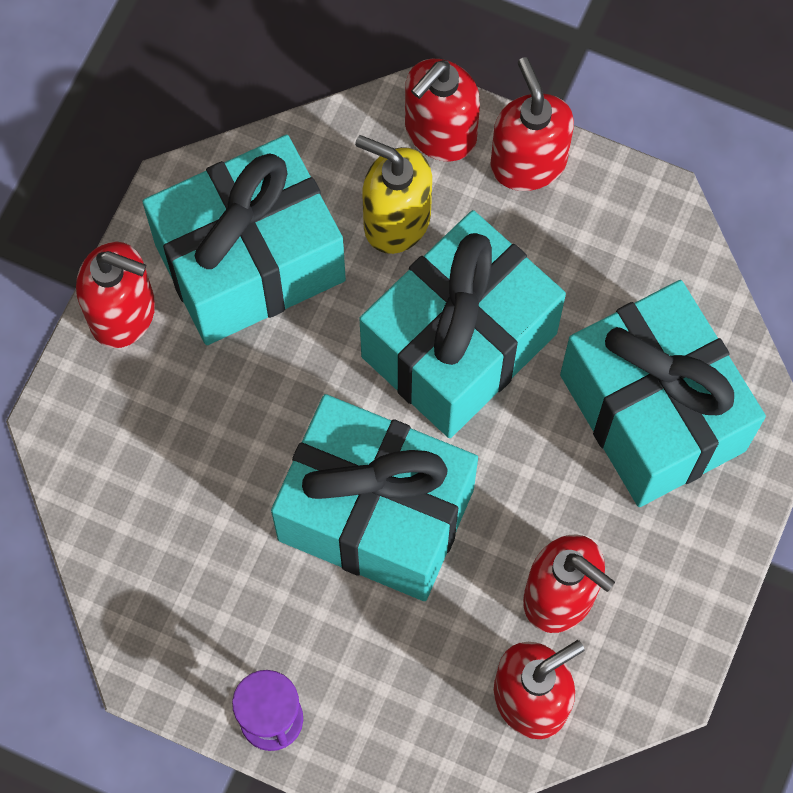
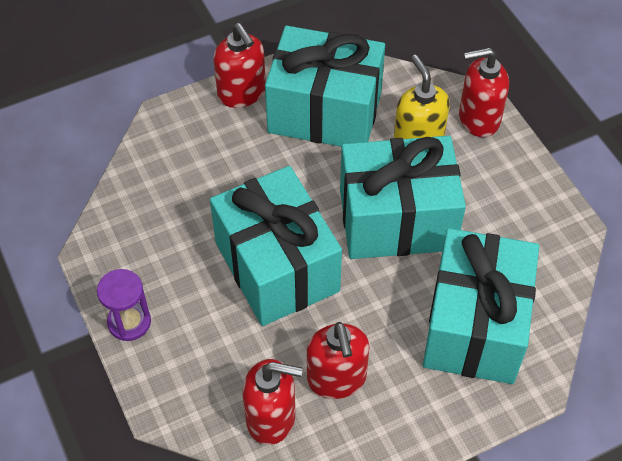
camera: 40 degrees right, 15 degrees down
red soap dispenser [490,57,574,191] -> none

